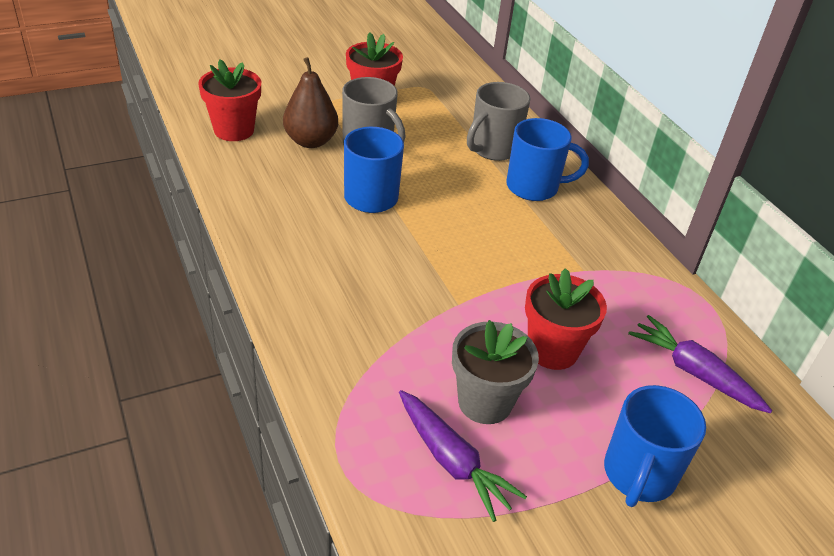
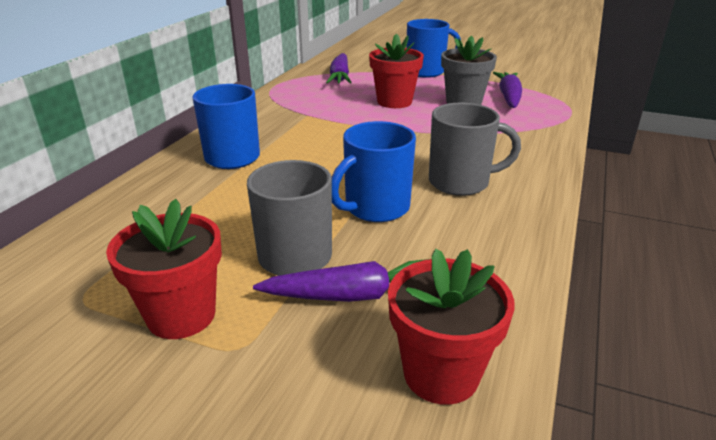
camera: 130 degrees left, 10 degrees down
brown pear [283,57,338,148] -> purple carrot [253,259,429,302]
grey mug [467,82,530,161] -> grey mug moved to [429,103,521,196]

